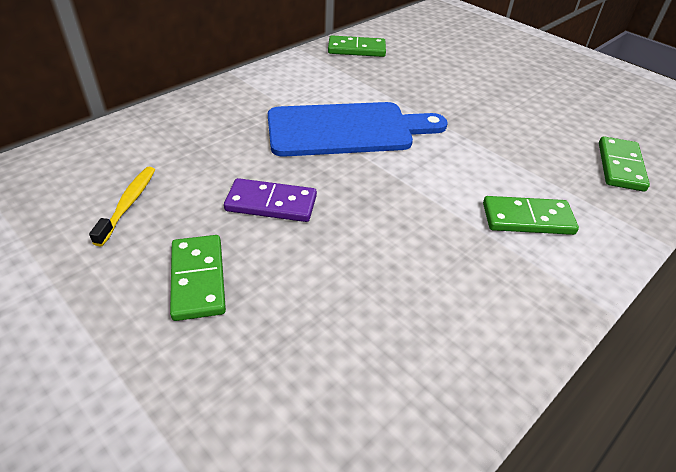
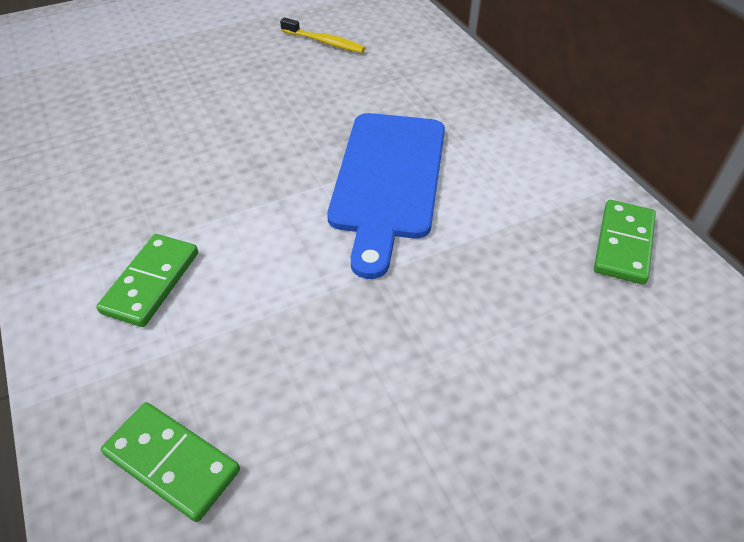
camera: 110 degrees right, 5 degrees up
green domino [170,235,226,321] -> none
purple domino [224,178,317,222] -> none

